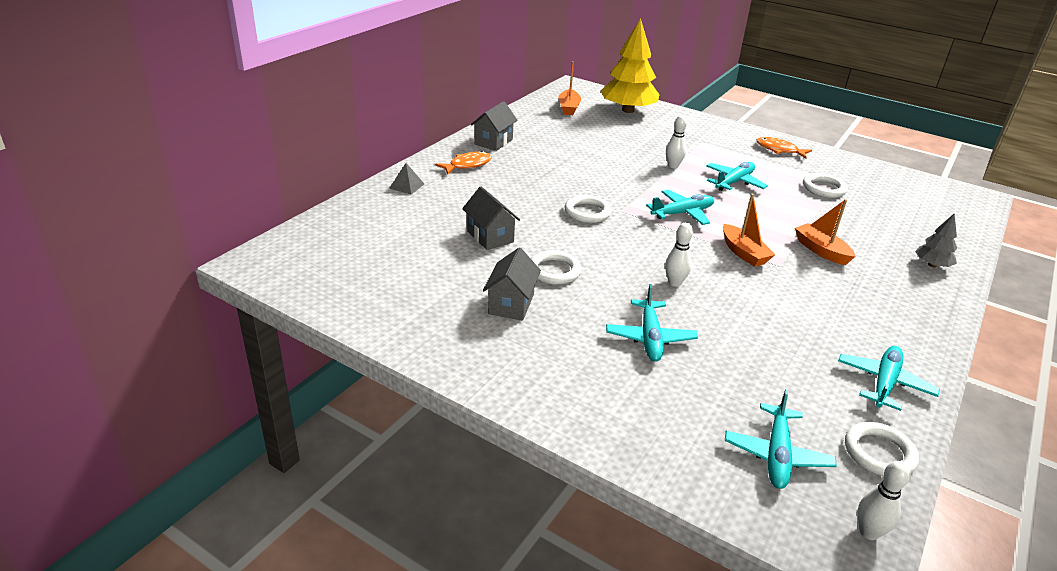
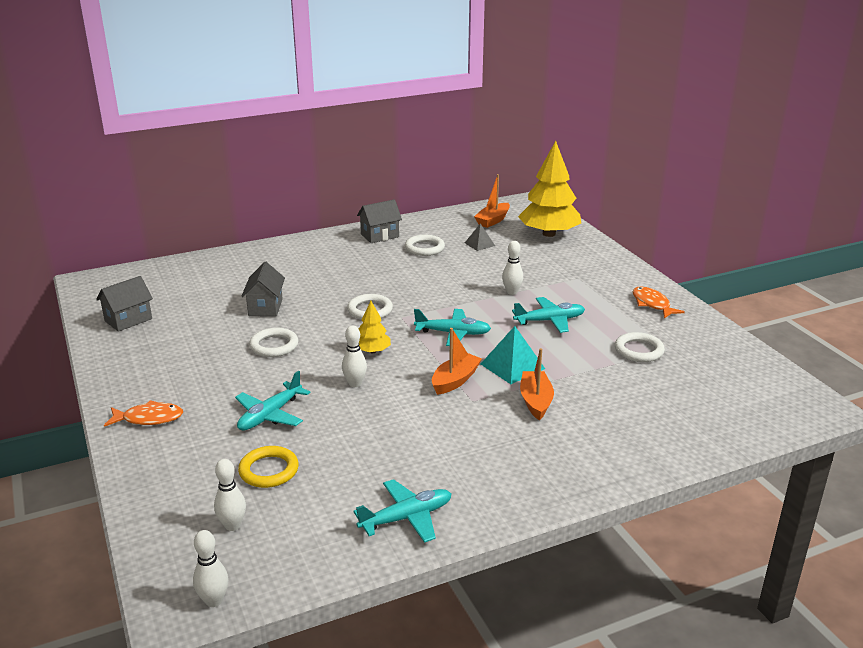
camera: 35 degrees right, 5 degrees down
grey pyramid [389,163,424,195] -> grey pyramid moved to [465,223,495,251]
orange fish [435,151,492,174] -> orange fish moved to [104,400,183,427]
grey house [483,248,541,321] -> grey house moved to [96,276,153,332]
orange boat [723,194,775,267] -> orange boat turned 150 degrees counterclockwise [432,328,482,395]
turquoise plane [725,389,836,489] -> white bowling pin [214,459,246,531]
white ring [845,422,919,477] -> white ring moved to [405,235,445,256]
grey tree [915,213,957,267] -> none
none -> yellow ring [238,446,299,488]
none -> yellow tree [359,301,391,353]
none -> turquoise pyramid [481,326,545,384]

